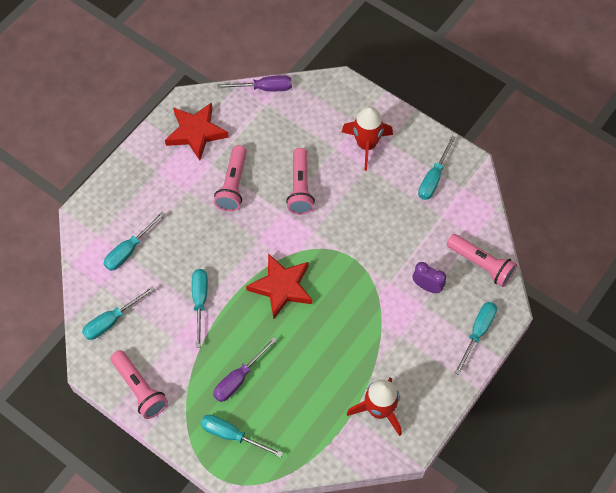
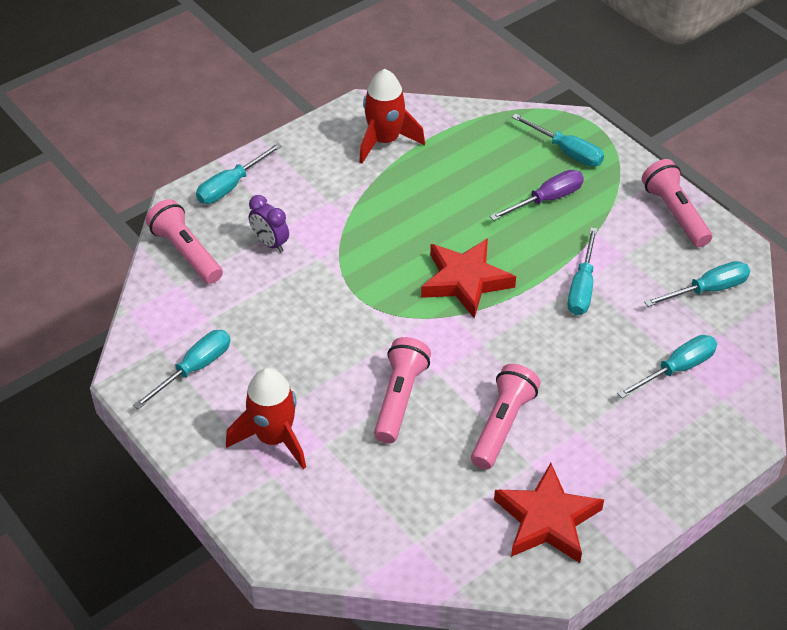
camera: 165 degrees left, 15 degrees down
purple screwdriver [217,75,292,91] -> none

